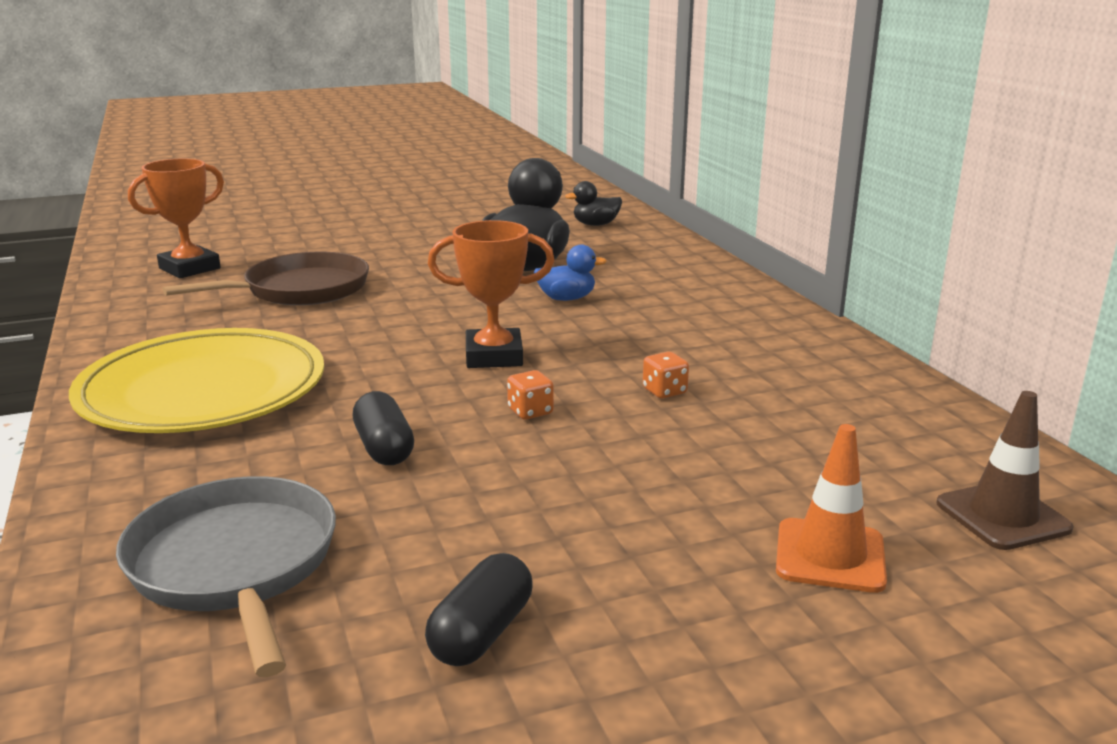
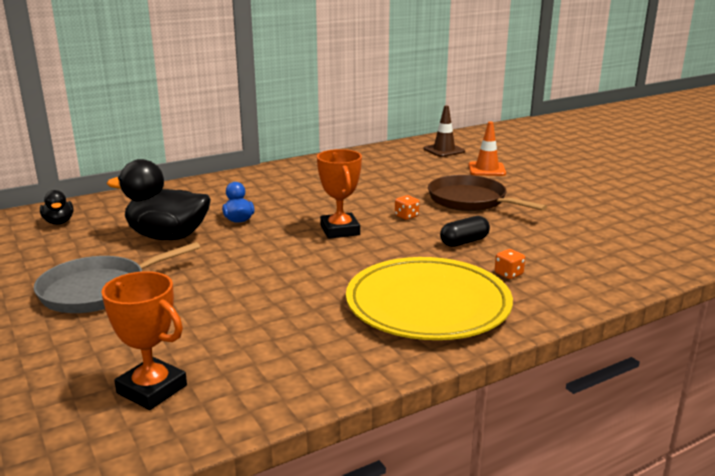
camera: 100 degrees left, 0 degrees up
grey pan [116,476,336,677] -> grey pan moved to [34,242,200,313]
brown pan [163,252,369,305] -> brown pan moved to [428,175,547,211]
black capsule [425,553,533,666] -> none
orange dice [643,352,689,398] -> orange dice moved to [495,249,525,279]

